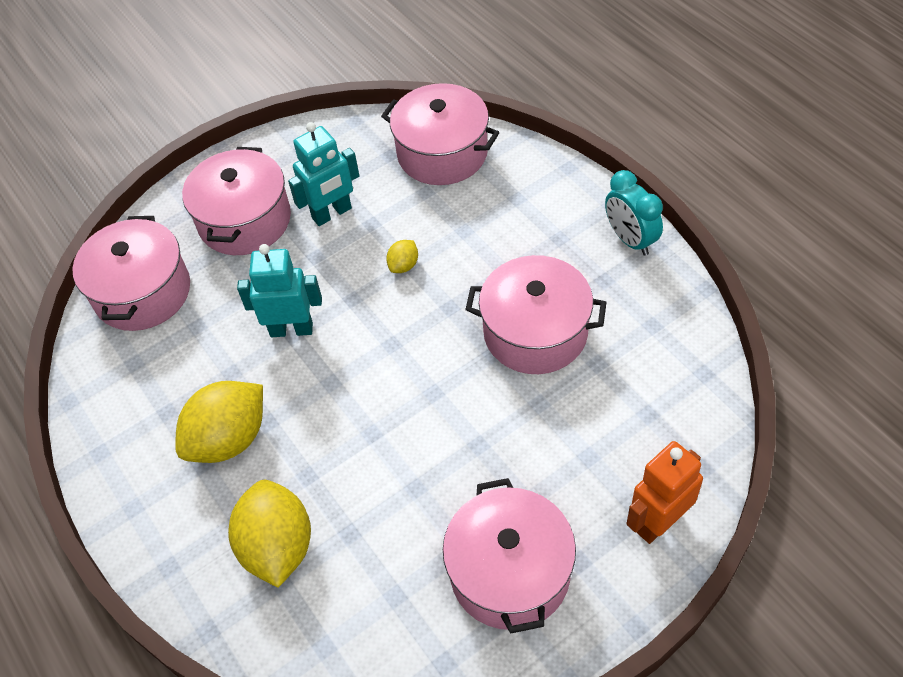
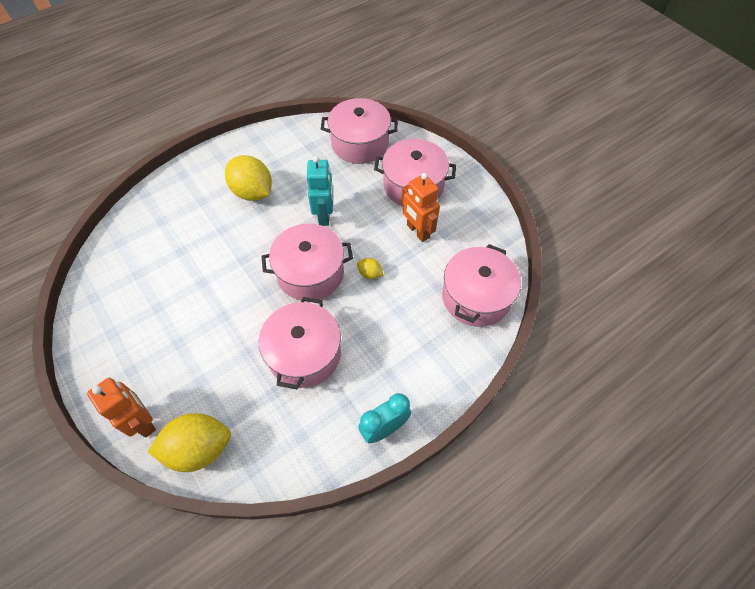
camera: 85 degrees right, 5 degrees up
yellow lemon [228,480,311,588] -> yellow lemon moved to [148,413,231,472]
turquoise robot [288,122,359,226] -> orange robot [402,173,440,242]
pink pot [443,478,576,634] -> pink pot moved to [261,223,353,300]

